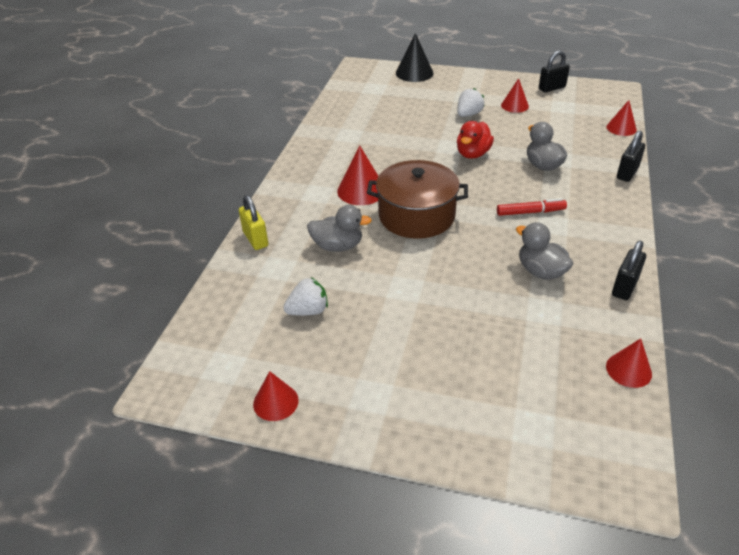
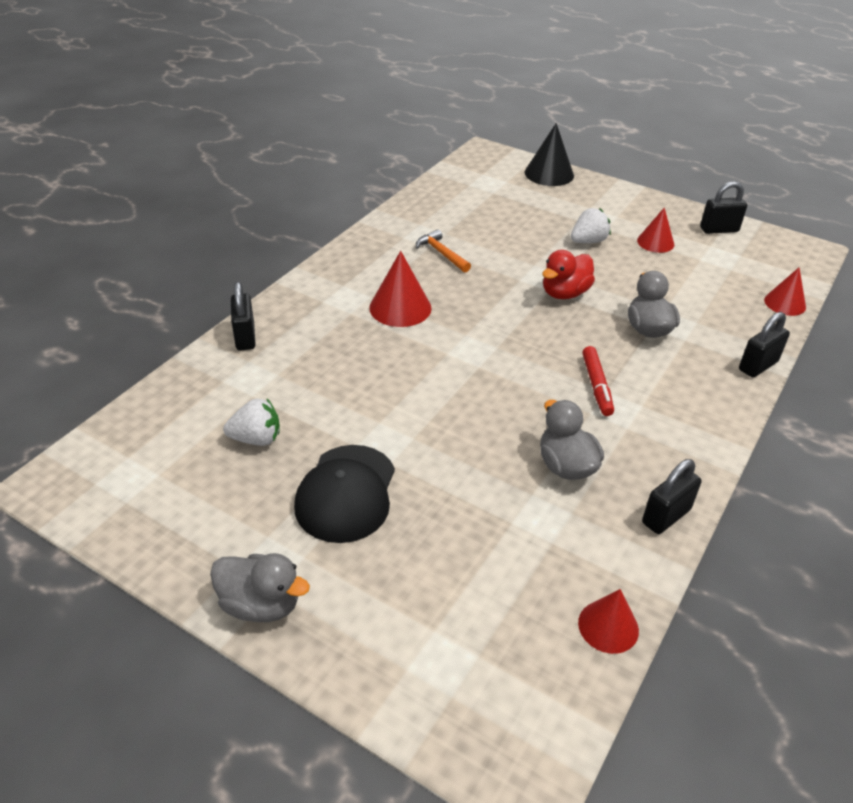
camera: 15 degrees right, 0 degrees up
yellow padlock [239,195,268,250] -> black padlock [231,282,256,350]
red cone [253,371,299,421] -> none
grey duck [307,205,372,252] -> grey duck moved to [210,553,310,622]
brown pot [367,160,468,239] -> none
red marker [497,198,567,216] -> red marker turned 75 degrees clockwise [582,346,614,416]
none -> black cap [294,445,395,543]
none -> orange hammer [416,229,471,272]

